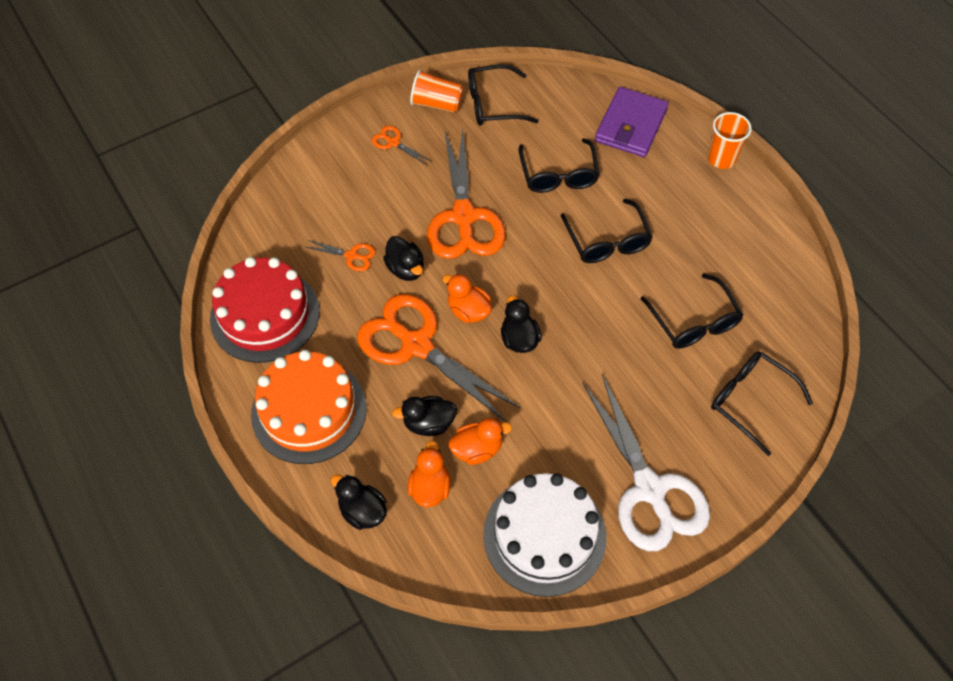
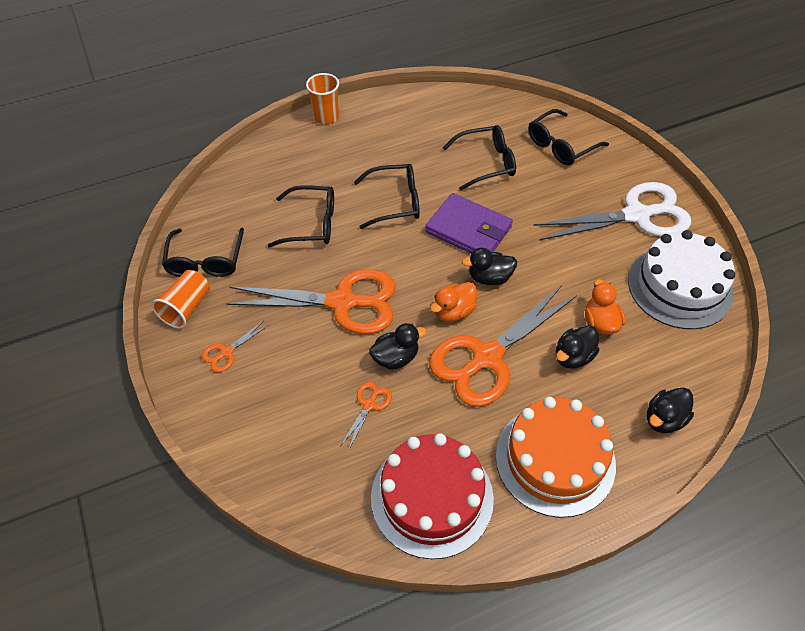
camera: 80 degrees left, 5 degrees down
black duck [392,396,457,436] -> black duck turned 45 degrees clockwise [556,325,599,369]
orange duck [408,441,451,507] -> none
purple wallet [595,87,669,157] -> purple wallet moved to [425,193,513,253]

